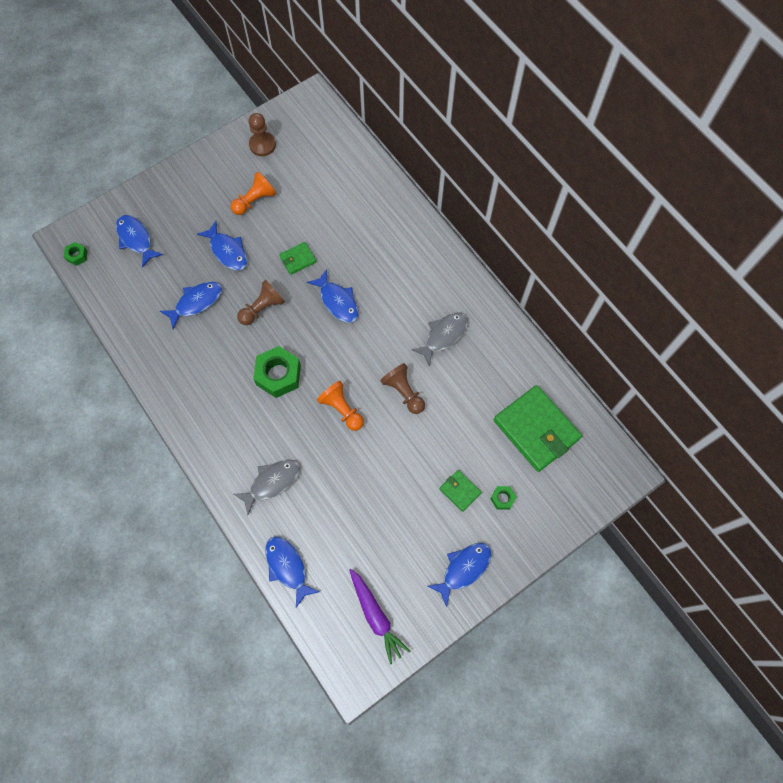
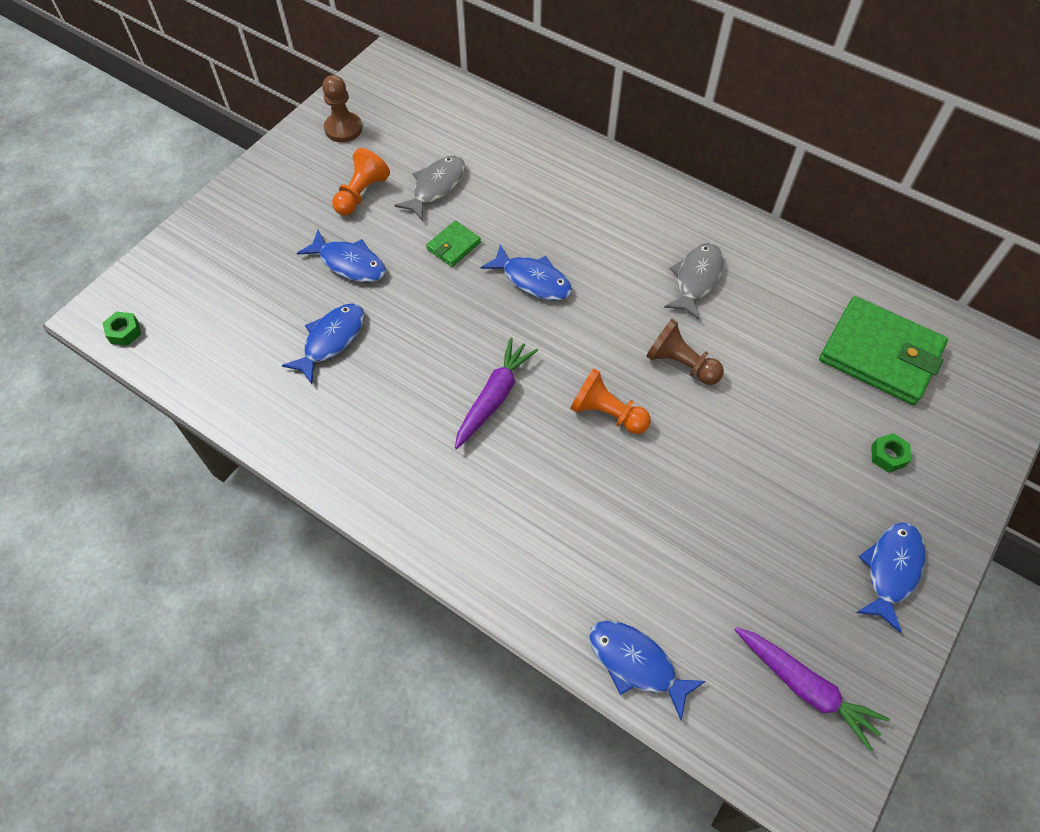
camera: 20 degrees left, 10 degrees down
blue fish [116,215,163,268] -> none
grey fish [234,459,300,515] -> grey fish moved to [394,155,465,220]
brown pawn [237,280,285,325] -> none
green nut [253,346,301,398] -> purple carrot [455,338,538,449]
green wallet [440,470,482,512] -> none

